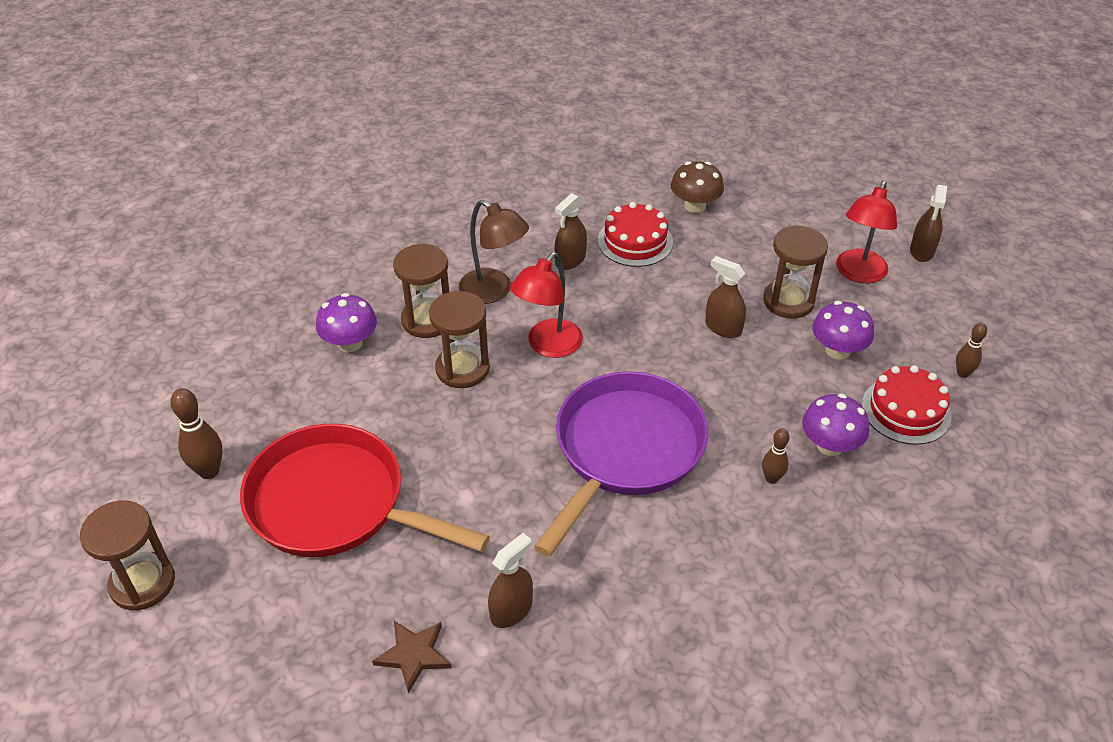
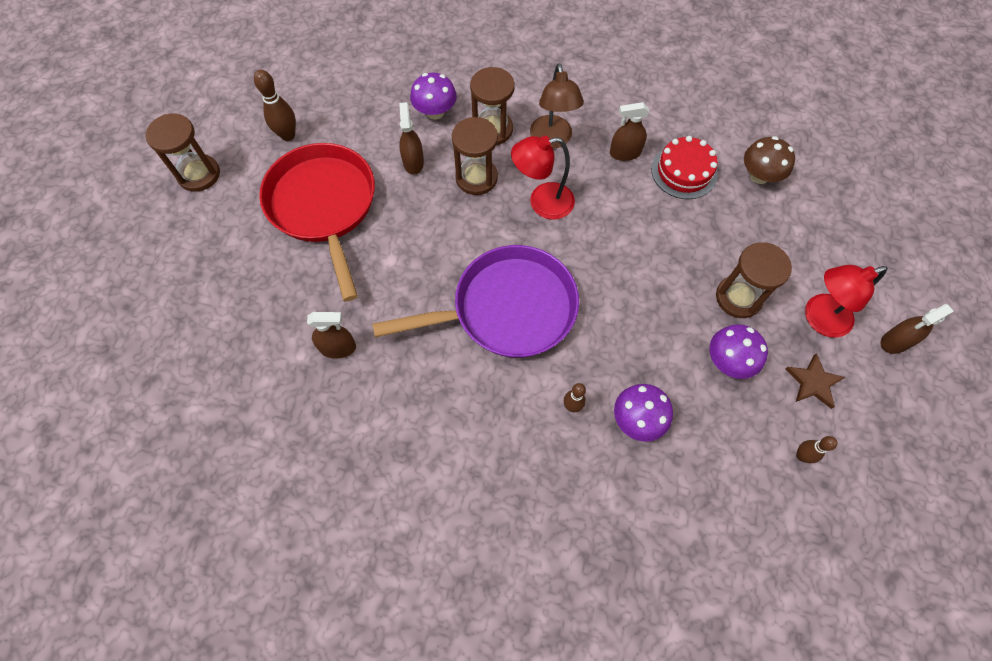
camera: 45 degrees right, 20 degrees up
brown star [372,621,451,693] -> brown star moved to [785,353,845,409]
brown spray bottle [705,256,746,338] -> brown spray bottle moved to [399,102,424,175]
red cake [862,365,952,445] -> none

